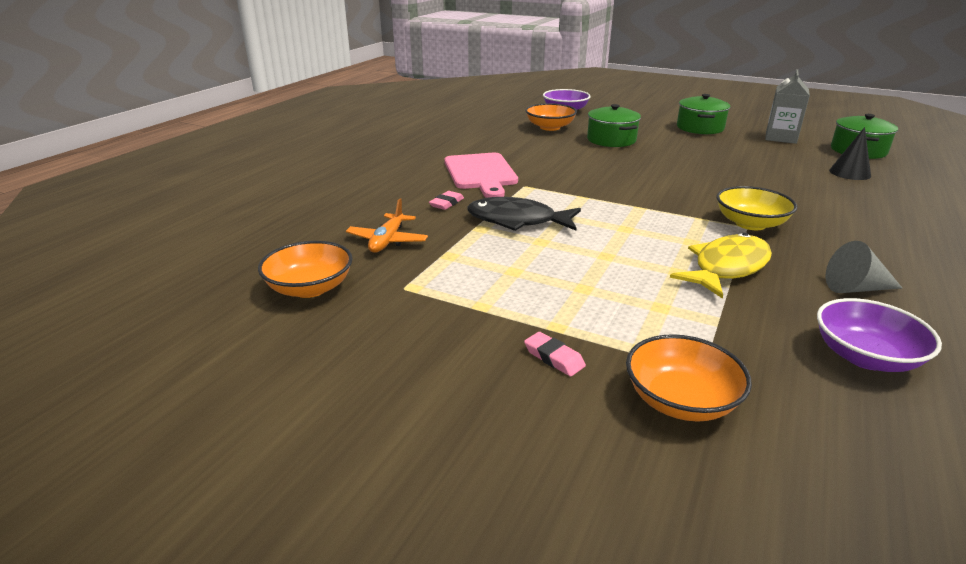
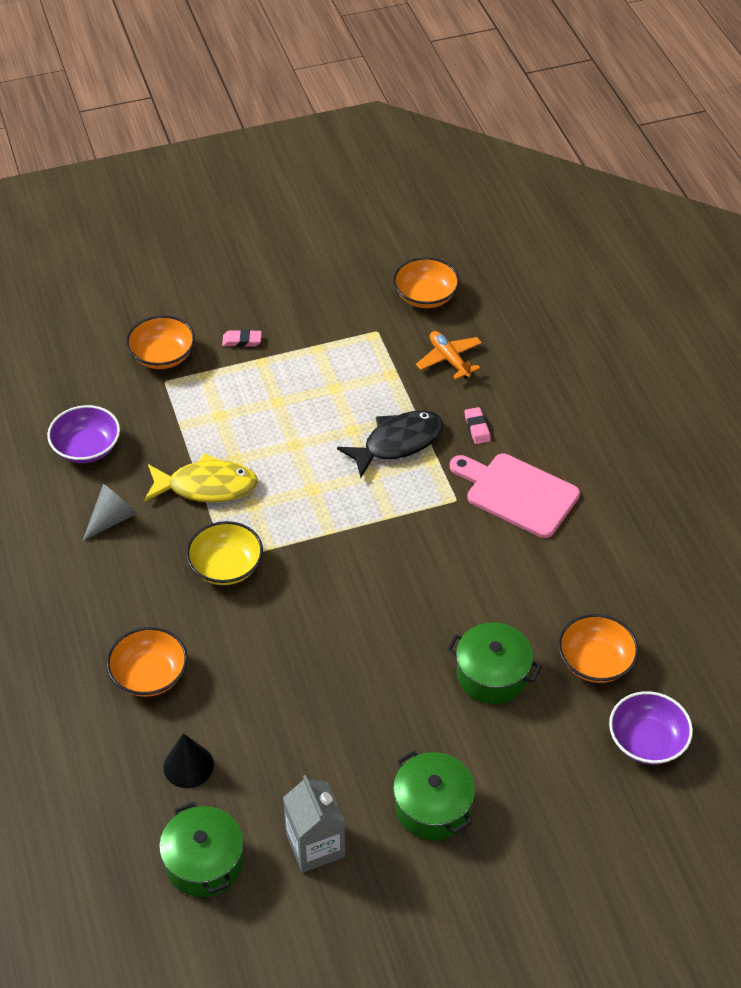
camera: 135 degrees right, 20 degrees up
yellow fish [670,233,772,299] -> yellow fish turned 90 degrees counterclockwise [144,453,258,502]
none -> orange bowl [106,627,187,697]

